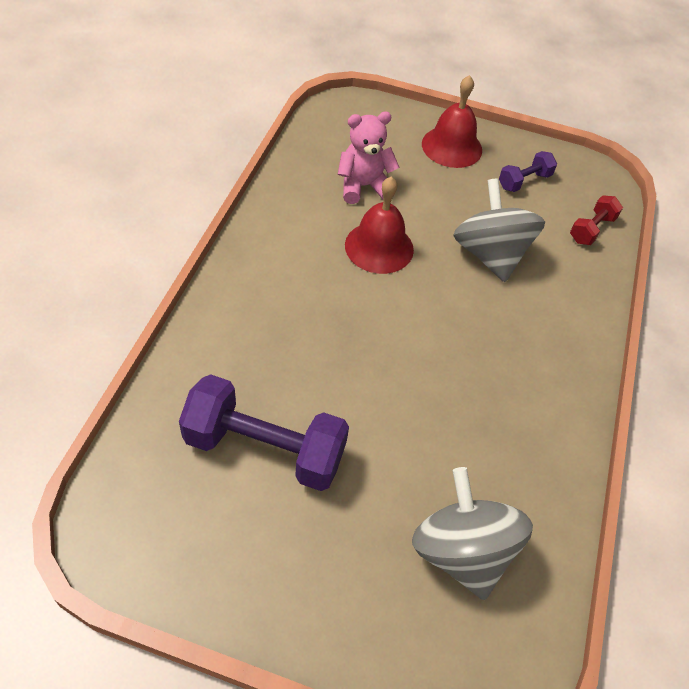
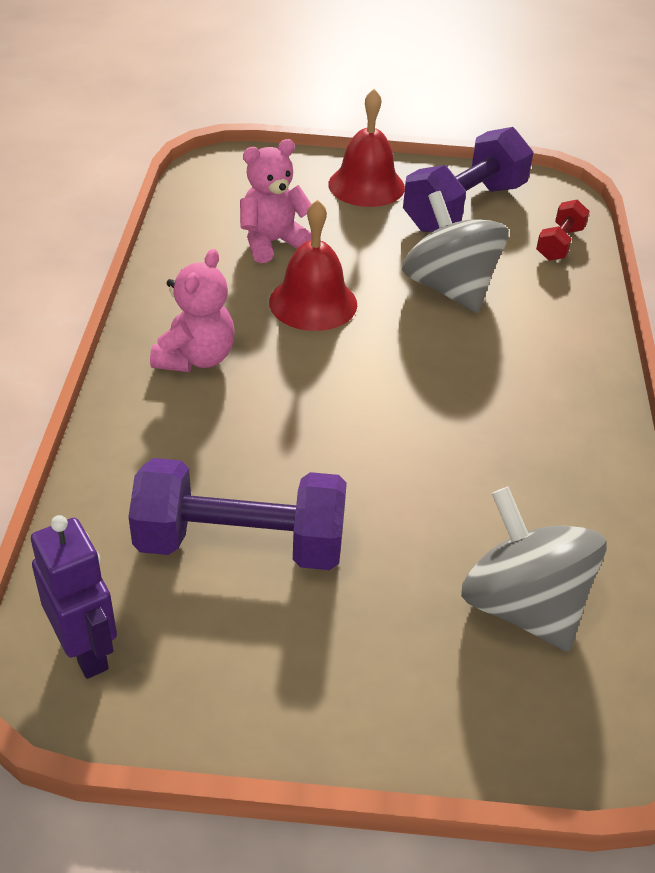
camera: 10 degrees left, 10 degrees down
purple dumbbell [499,151,557,192] -> purple dumbbell [403,127,534,232], size x2.00
none -> purple robot [31,515,117,679]
none -> pink teddy bear [150,249,234,372]

